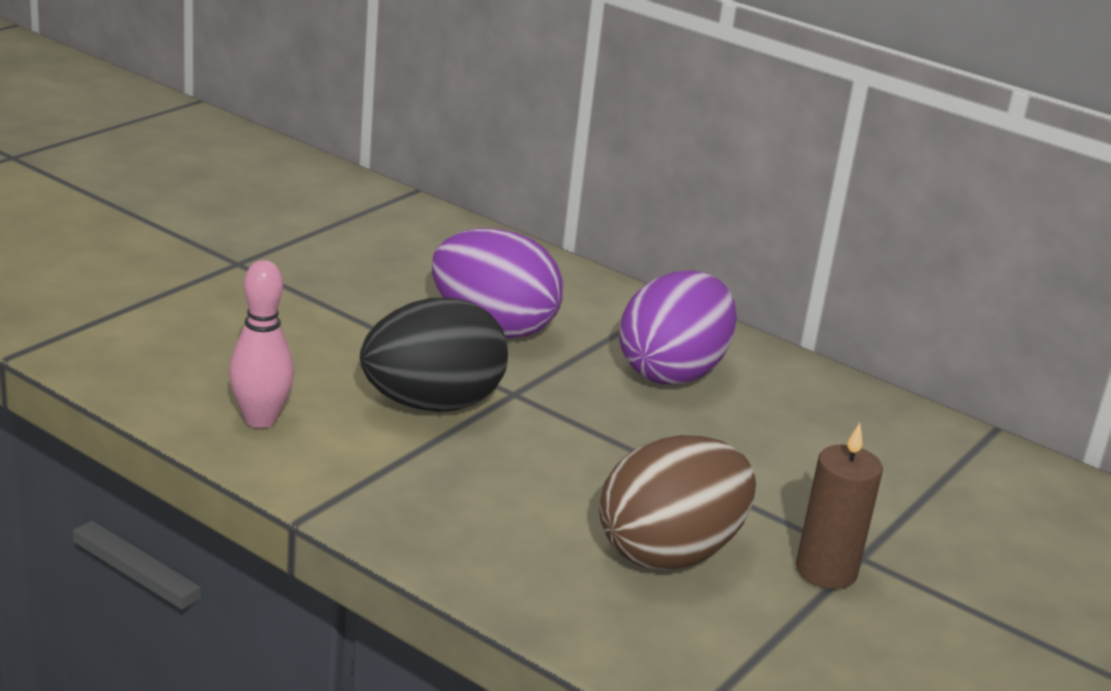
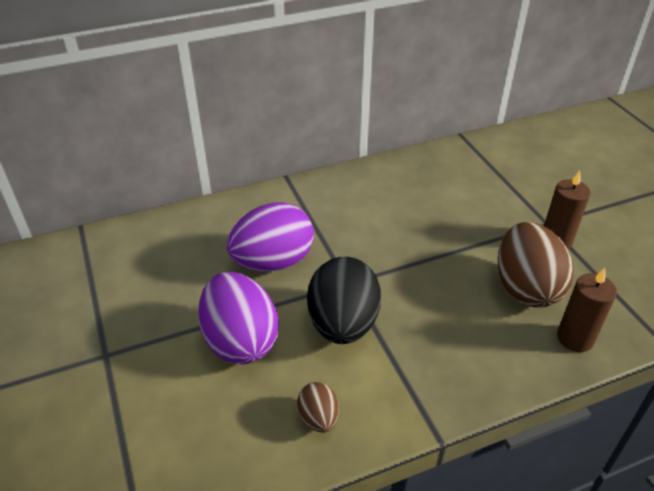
camera: 55 degrees left, 15 degrees up
pink bowling pin [229,260,294,428] -> brown egg [297,382,339,433]
purple egg [619,270,737,385] -> purple egg moved to [198,272,279,364]
none -> brown candle [557,268,617,352]

